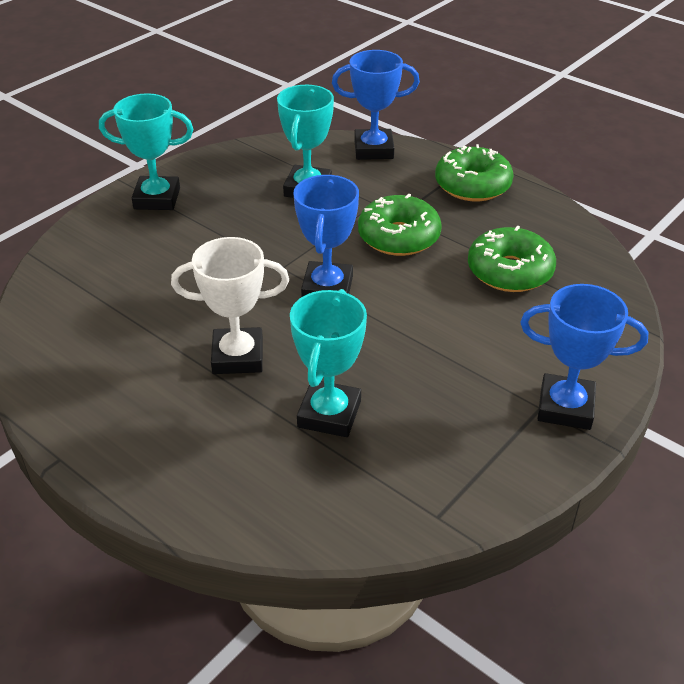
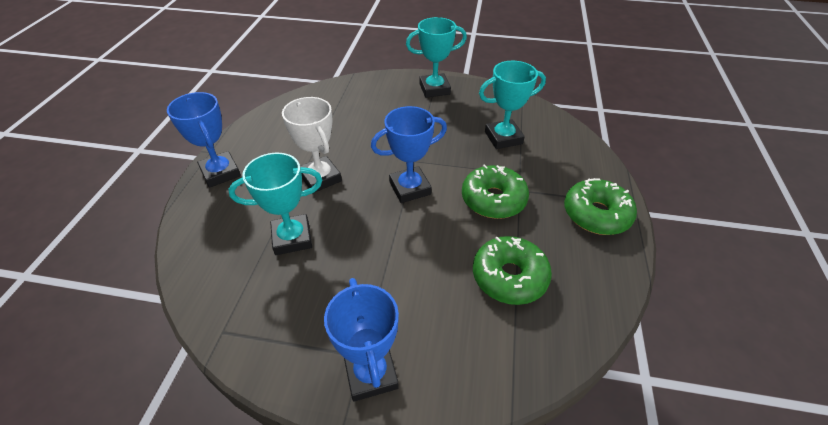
camera: 60 degrees right, 5 degrees up
turquoise trophy [99,93,193,210] -> turquoise trophy turned 75 degrees counterclockwise [406,17,467,98]
blue trophy [332,50,420,160] -> blue trophy moved to [167,92,241,188]

